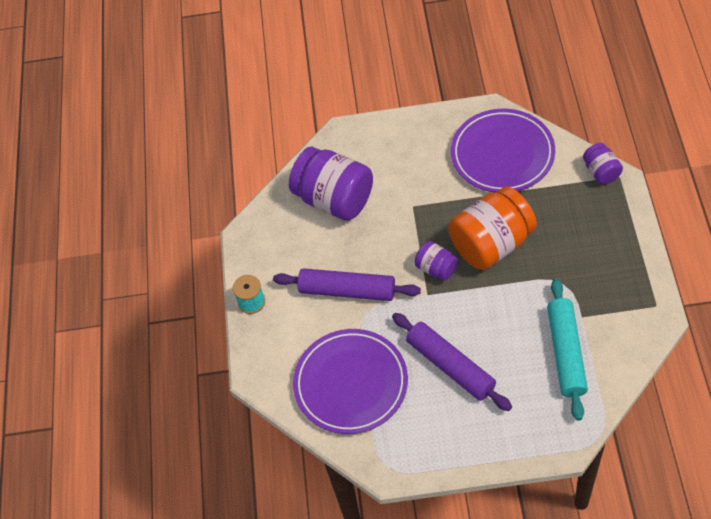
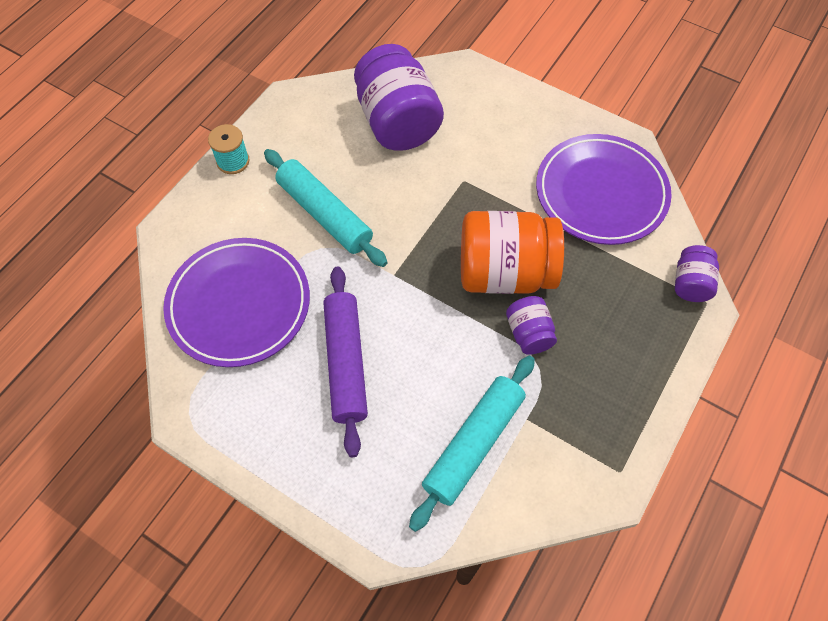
camera: 30 degrees right, 5 degrees up
purple rolling pin [273,268,421,301] -> turquoise rolling pin [264,149,388,267]
purple jar [415,241,458,281] -> purple jar moved to [506,296,557,355]

